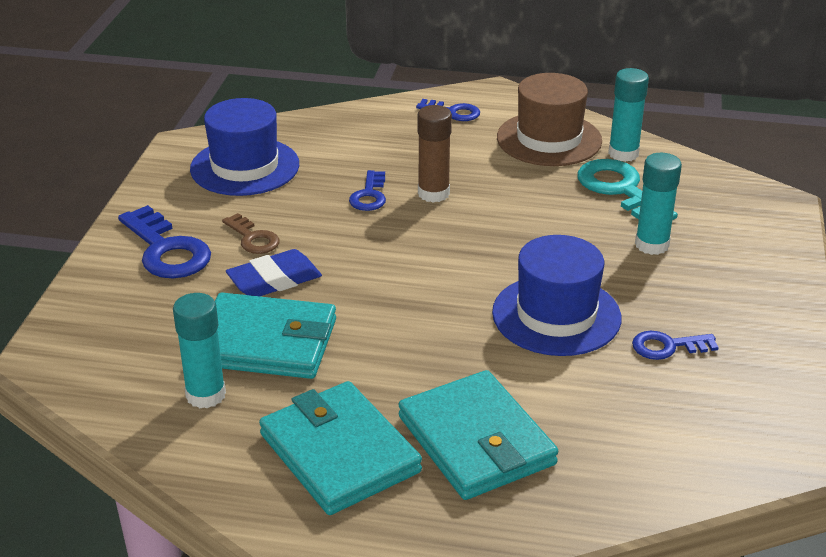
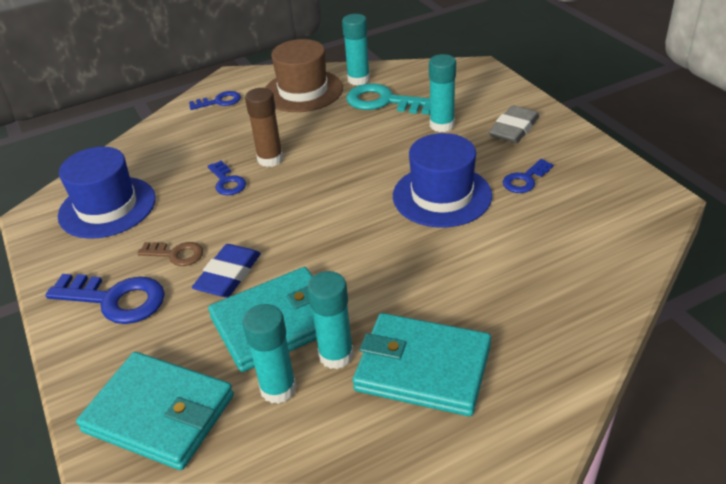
camera: 35 degrees left, 5 degrees up
turquoise wallet [398,370,558,500] -> turquoise wallet moved to [76,352,234,470]
none -> turquoise glue stick [307,271,354,369]
none -> grey eraser [489,105,539,143]

